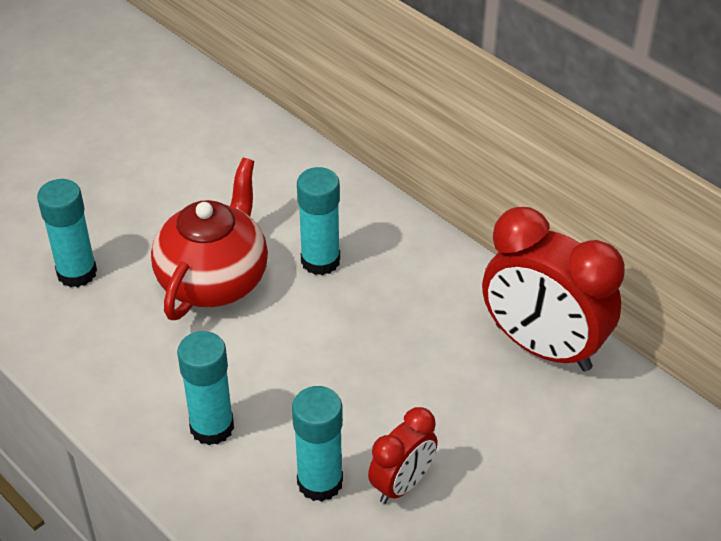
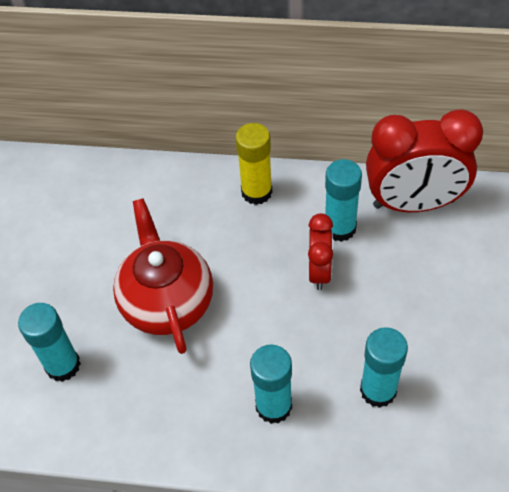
camera: 35 degrees left, 10 degrees up
turquoise glue stick [297,167,340,275] -> turquoise glue stick moved to [325,159,362,242]
red clock [368,407,438,504] -> red clock moved to [308,213,333,290]
none -> yellow glue stick [235,123,273,205]

